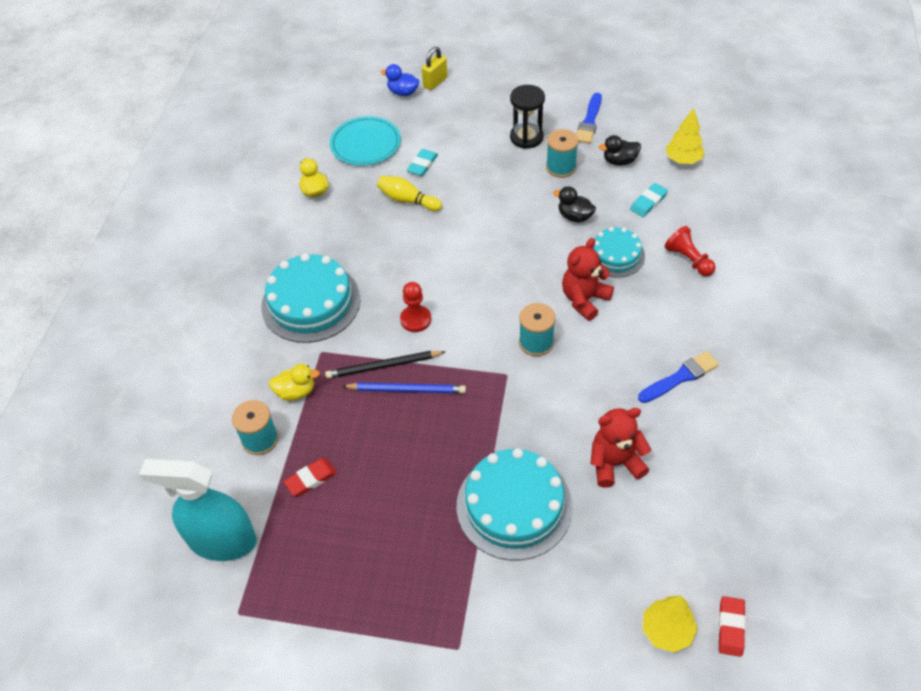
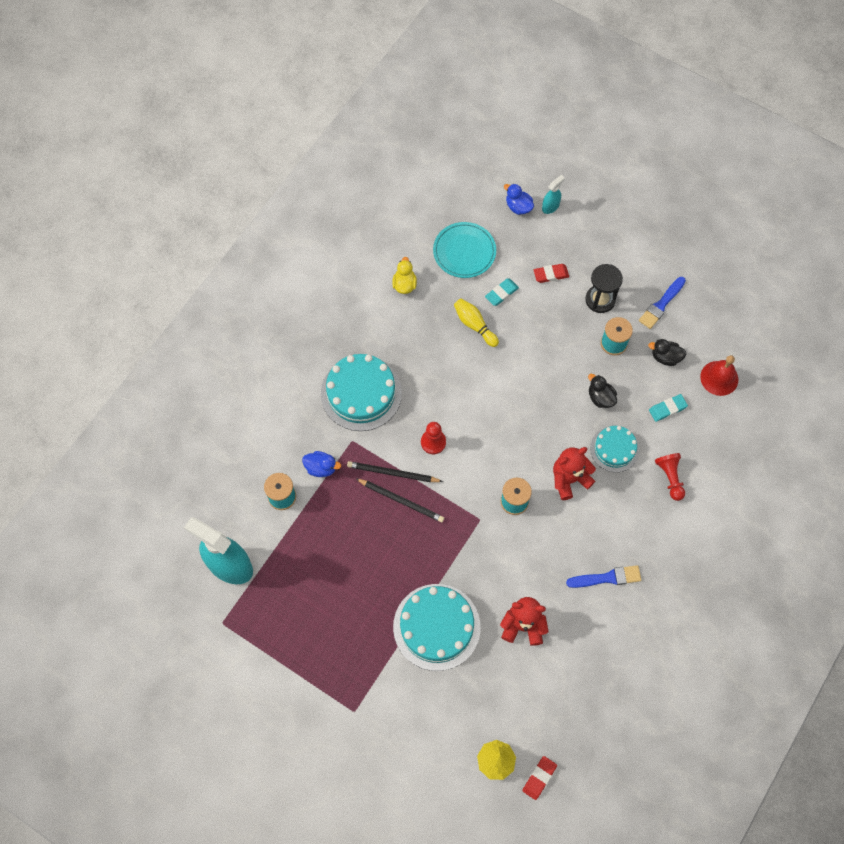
camera: 20 degrees right, 15 degrees up
yellow duck [269,364,320,401] -> blue duck [302,451,341,477]
red eraser [284,458,337,496] -> red eraser moved to [534,264,569,283]
blue pencil [342,383,466,394] -> black pencil [356,478,444,522]
yellow padlock [422,47,448,90] -> turquoise spray bottle [542,175,565,214]
yellow tree [666,108,705,164] -> red bell [700,355,738,396]

